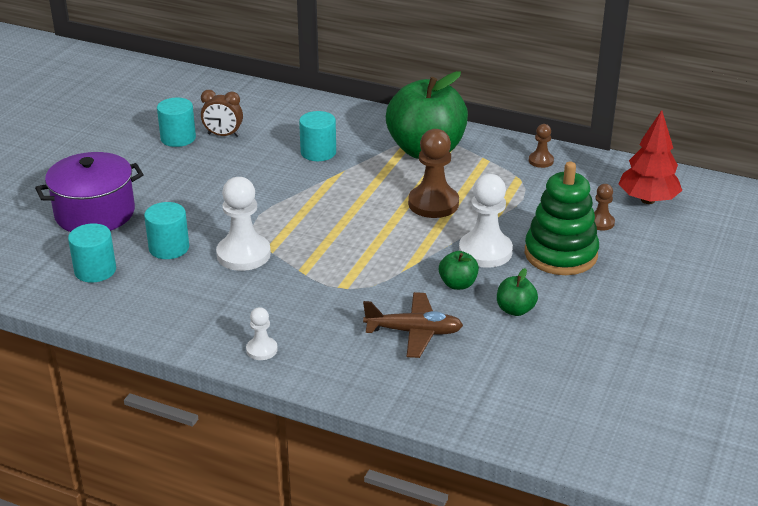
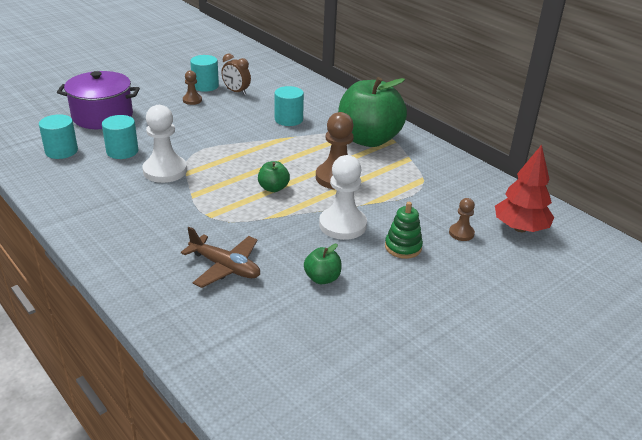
camera: 25 degrees right, 0 degrees up
white pawn [246,307,278,360] -> none
green apple [439,251,479,290] -> green apple moved to [258,161,290,192]
green stacking toy [525,162,599,275] -> green stacking toy [385,202,423,259], size x0.56
brown pawn [529,124,554,168] -> brown pawn moved to [183,70,202,105]

